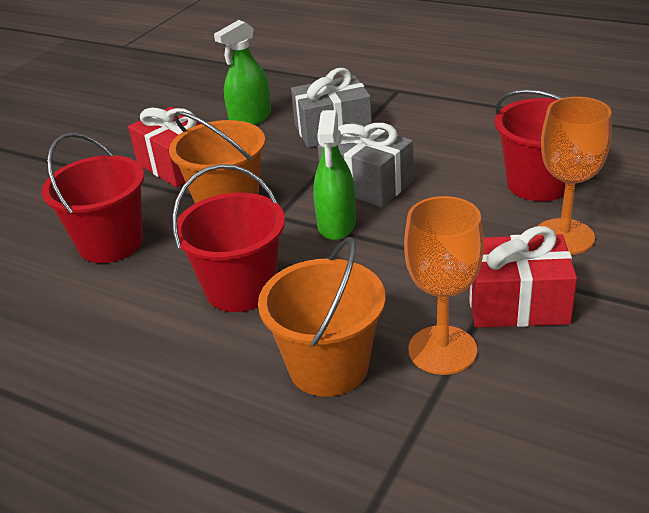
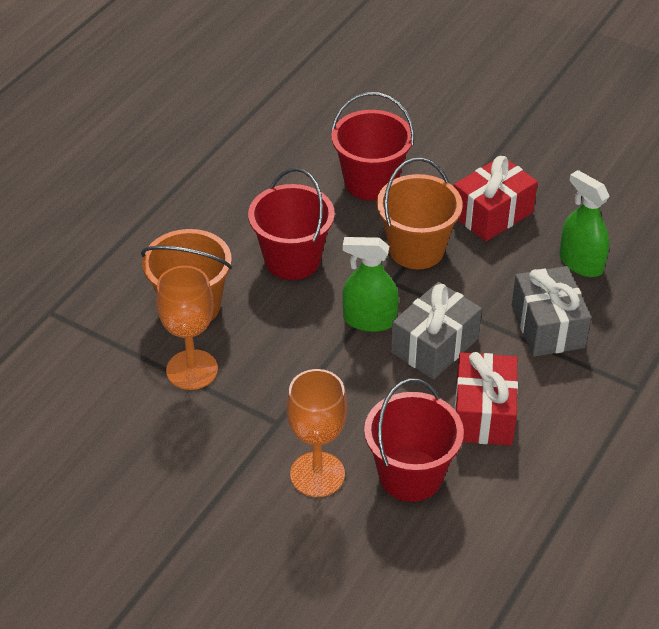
camera: 90 degrees right, 10 degrees up
red gift [468,226,577,328] -> red gift moved to [454,352,518,446]

